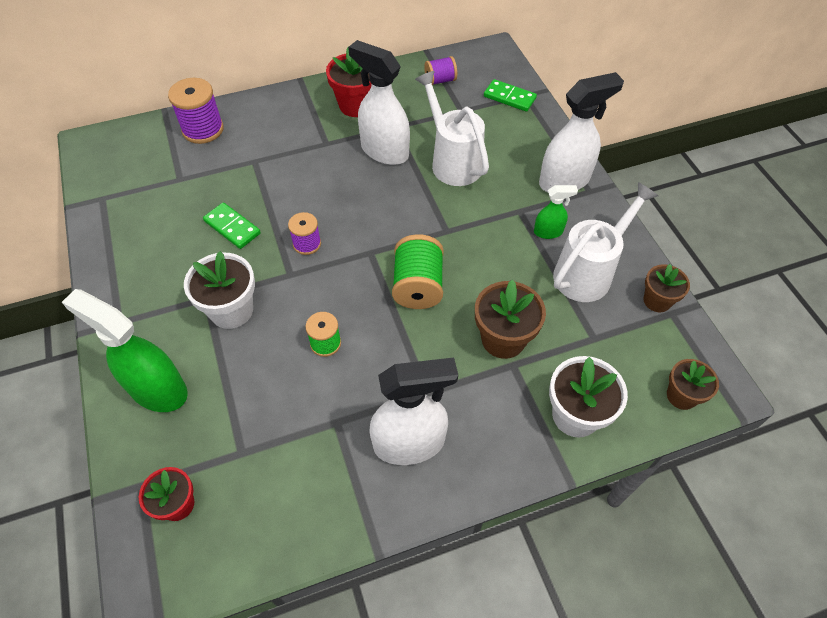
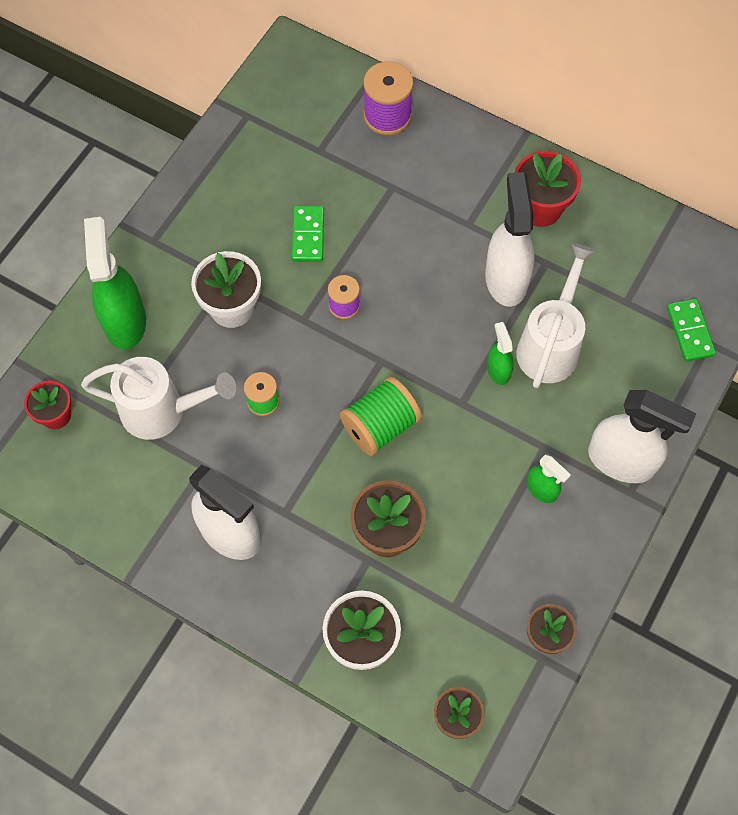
camera: 50 degrees right, 10 degrees up
purple spool [424,56,457,85] -> none
white watering can [553,182,658,302] -> white watering can moved to [81,357,236,440]
none -> green spray bottle [487,322,513,385]

